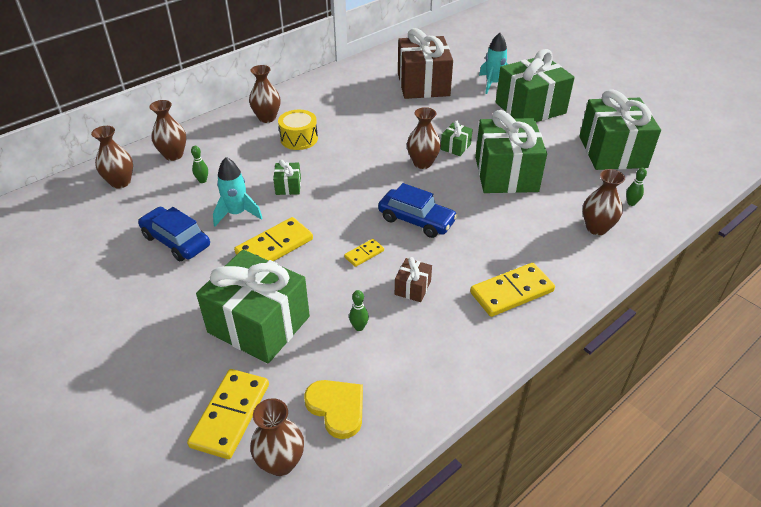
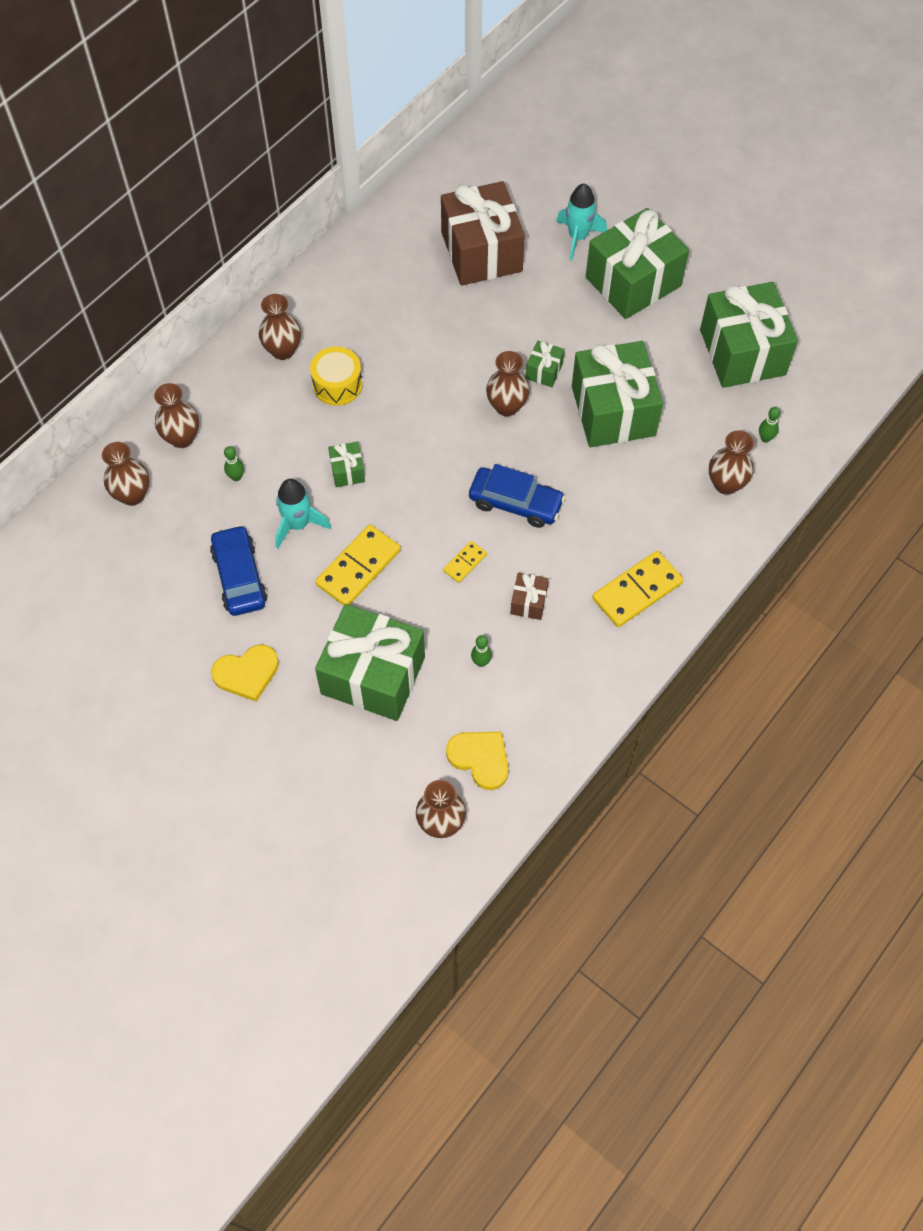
camera: 10 degrees left, 20 degrees up
blue car [138,207,210,261] -> blue car turned 45 degrees clockwise [210,525,267,616]
yellow domino [187,369,269,459] -> none
none -> yellow heart [211,644,279,702]

